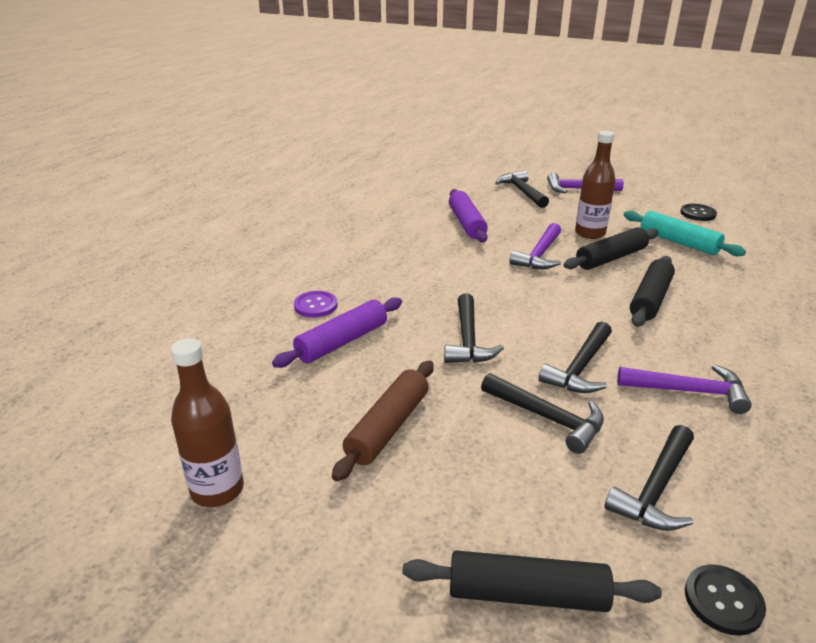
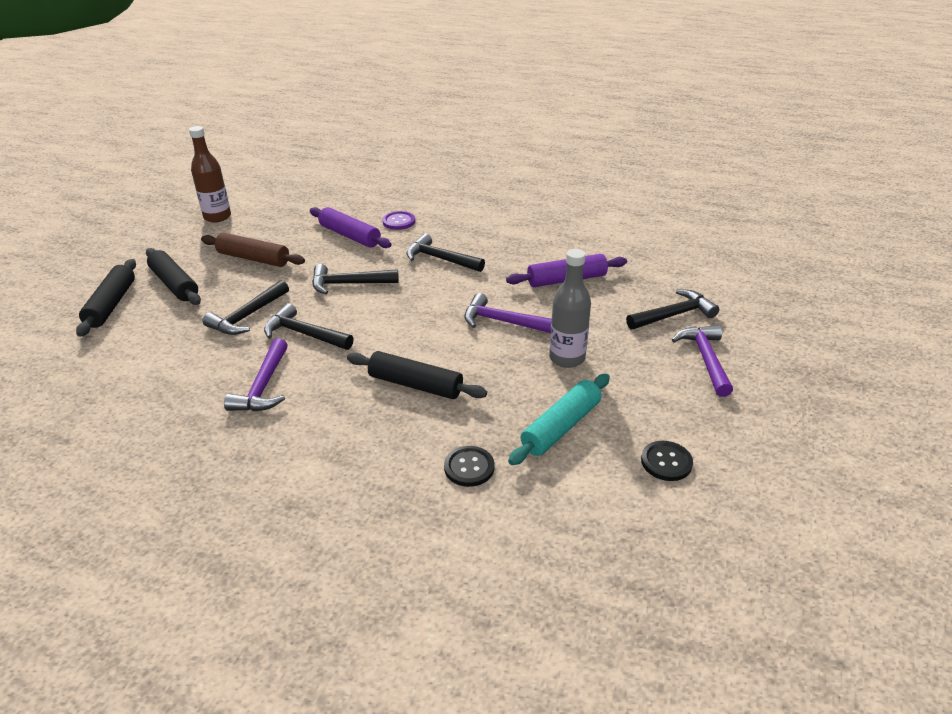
camera: 85 degrees right, 5 degrees up
black rolling pin [564,227,659,270] -> black rolling pin moved to [146,248,201,305]
brown bottle [575,131,615,239] -> grey bottle [549,249,591,368]
black hammer [604,425,694,531] -> black hammer moved to [406,233,485,272]
black button [685,564,766,636] -> black button moved to [444,446,495,487]

